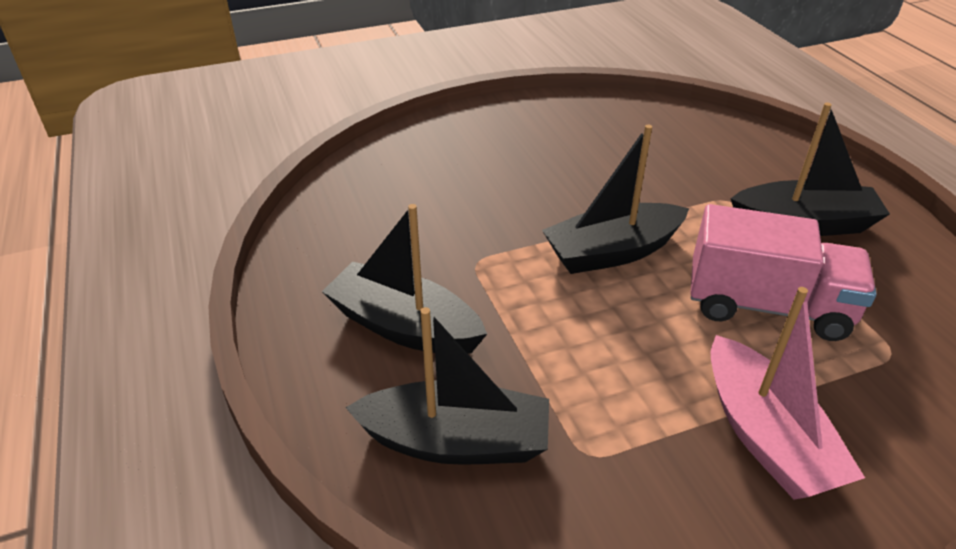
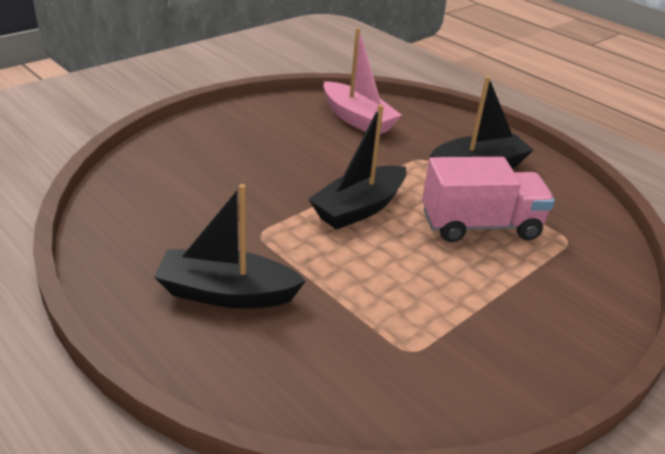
camera: 25 degrees left, 5 degrees down
black boat [345,307,549,465] -> none
pink boat [711,287,865,500] -> pink boat moved to [323,28,402,134]

